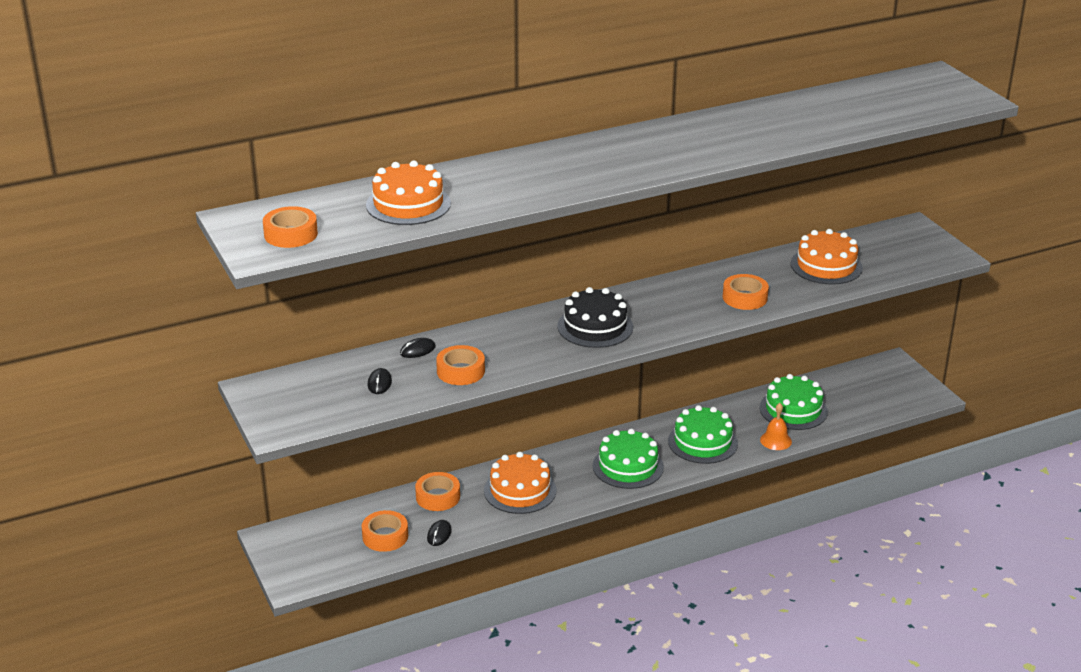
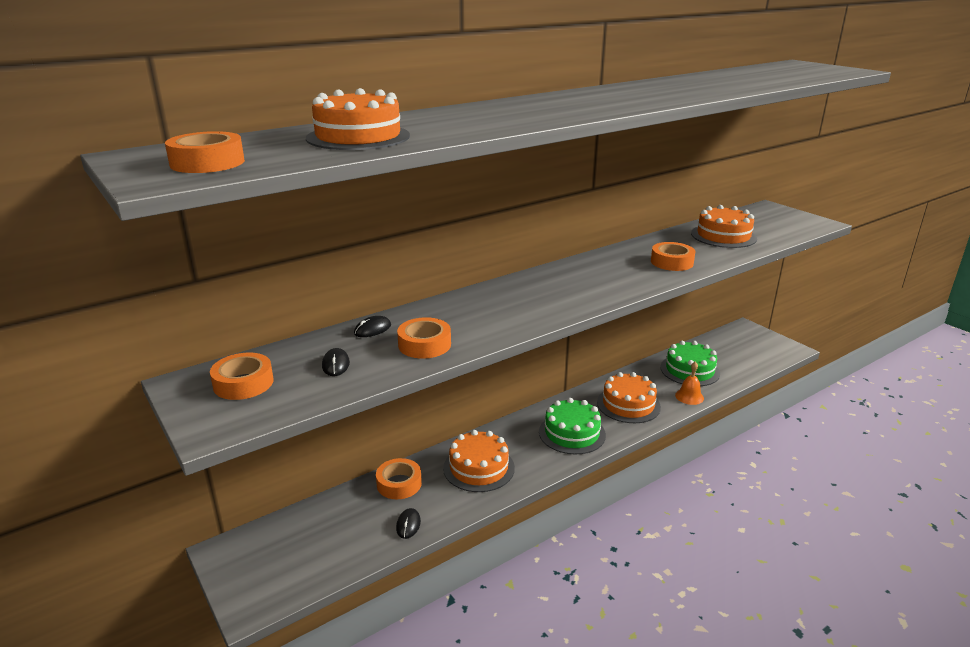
camera: 10 degrees left, 5 degrees down
orange tape [362,510,408,552] -> orange tape moved to [210,353,274,400]
black cake [557,287,633,348] -> none
green cake [668,405,738,464] -> orange cake [597,372,661,423]

